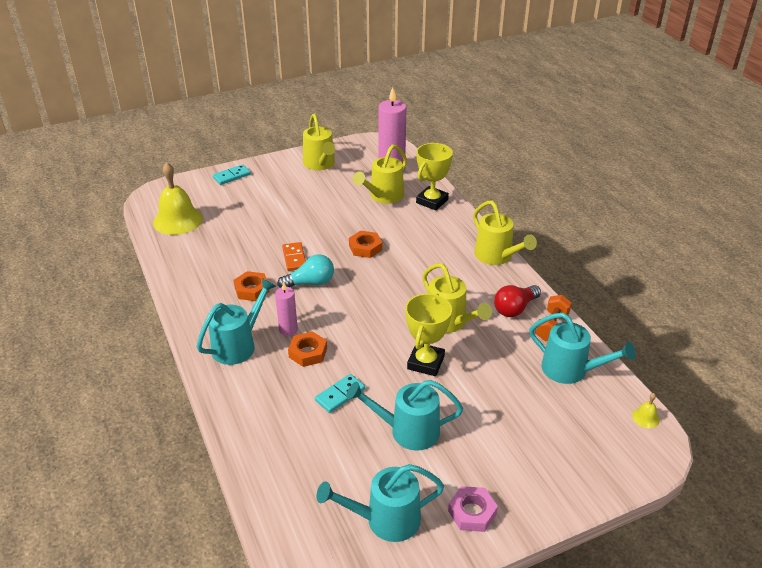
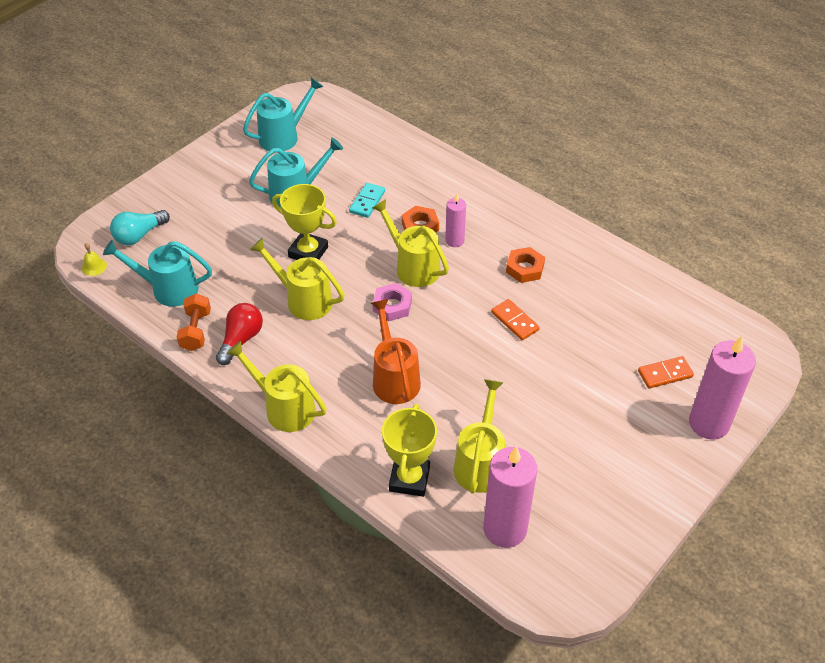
camera: 155 degrees right, 10 degrees up
yellow bell [153,162,203,235] -> none
turquoise watering can [197,278,276,365] -> none
turquoise domino [213,164,251,185] -> pink candle [689,336,756,440]
turquoise light bulb [278,254,334,288] -> turquoise light bulb moved to [110,210,170,245]
yellow watering can [303,113,335,170] -> yellow watering can moved to [372,199,449,287]
orange nut [349,231,382,258] -> none
yellow trophy [405,294,452,376] -> yellow trophy turned 60 degrees counterclockwise [272,184,337,260]
pink nut [448,486,498,532] -> pink nut moved to [373,283,412,321]
none -> orange watering can [371,299,421,404]
none -> orange domino [638,356,694,388]

